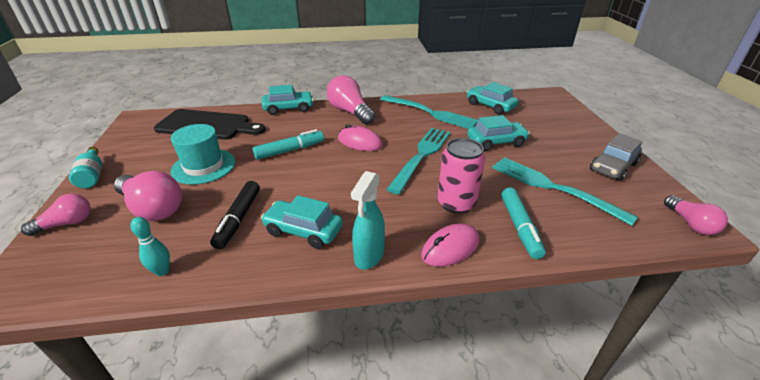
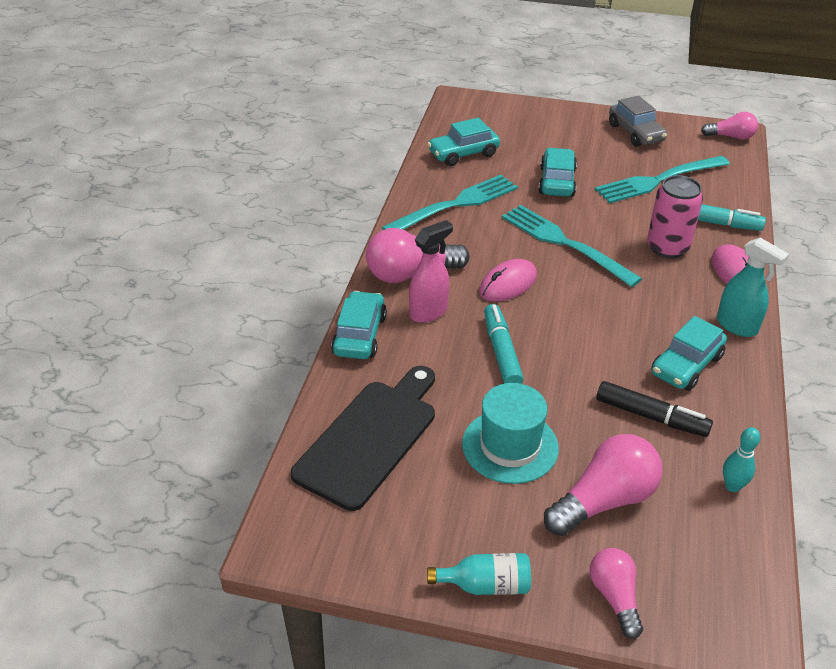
camera: 70 degrees left, 5 degrees up
none -> pink spray bottle [409,220,453,323]

